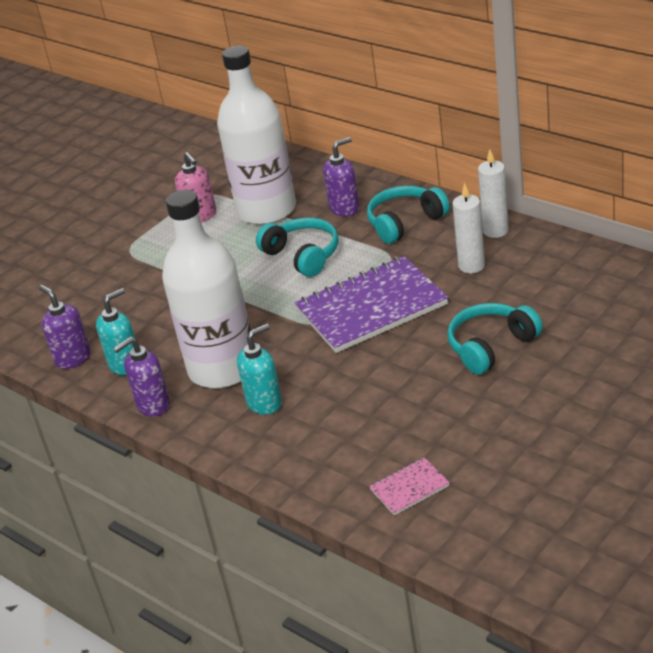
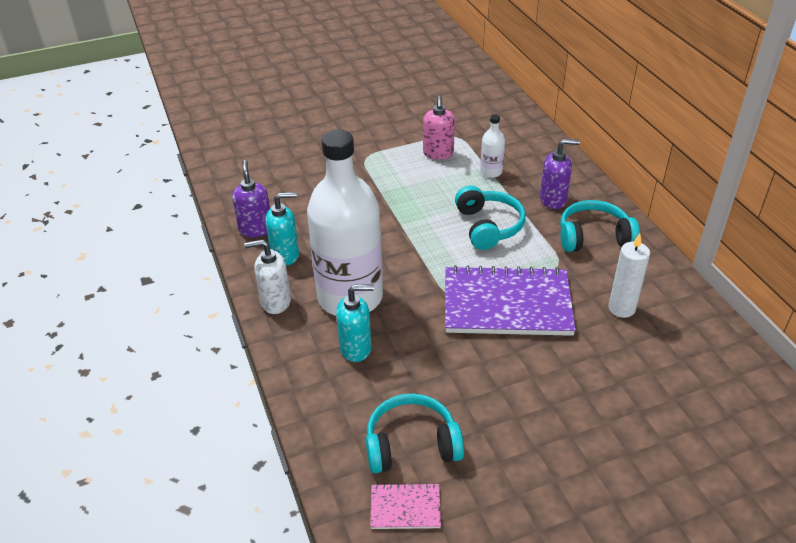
camera: 25 degrees right, 5 degrees up
purple soap dispenser [113,337,170,417] -> white soap dispenser [244,239,291,314]
white bottle [217,45,296,225] -> white bottle [480,114,505,178], size x0.40
turquoise headphones [447,303,543,375] -> turquoise headphones moved to [366,394,464,473]
white candle [478,150,509,238] -> none

